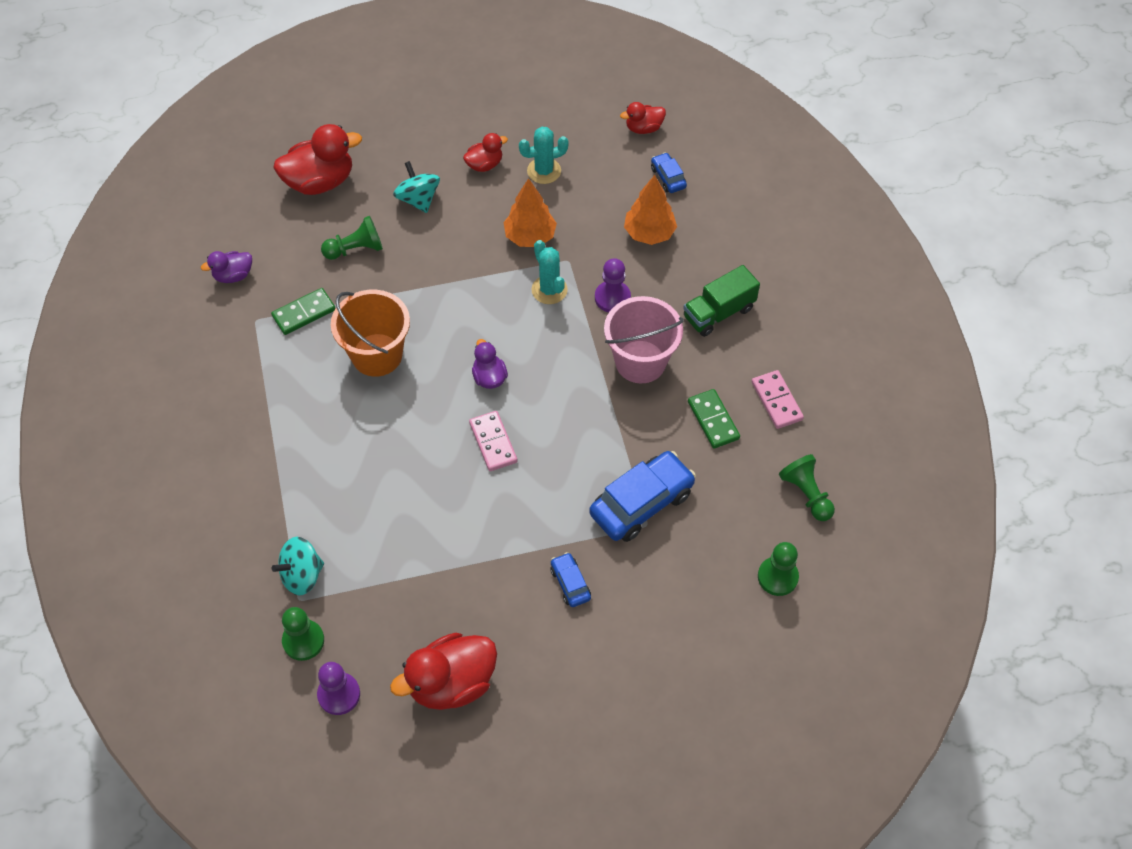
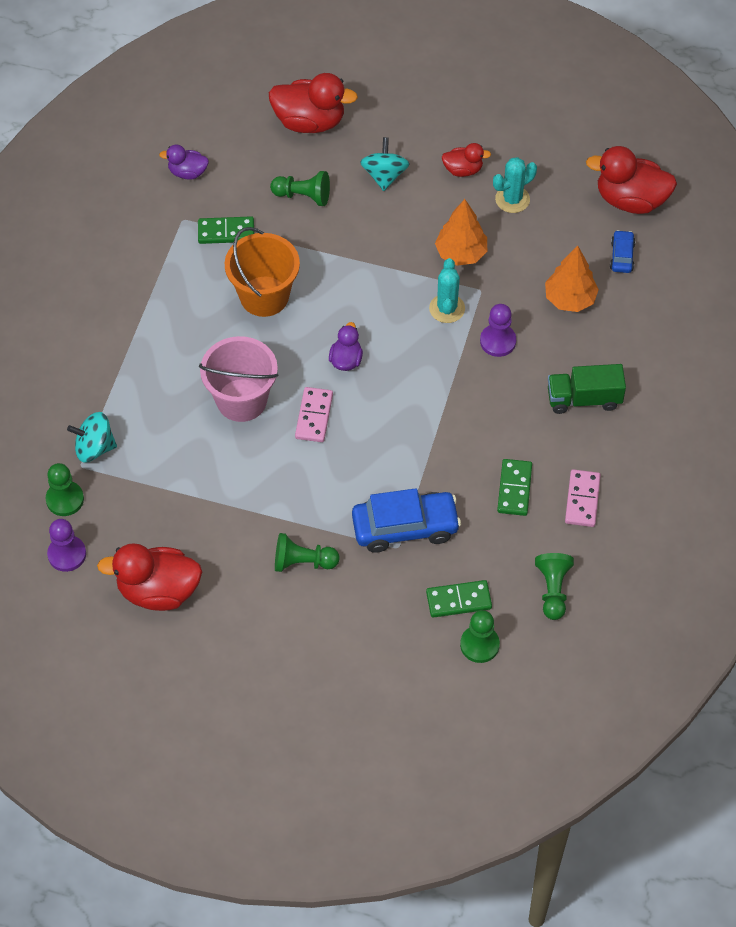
camera: 30 degrees right, 0 degrees up
turquoise cactus [519,127,569,184] -> turquoise cactus turned 45 degrees counterclockwise [493,157,537,213]
blue car [550,552,591,607] -> green pawn [275,533,340,572]
pink bucket [604,296,684,383] -> pink bucket moved to [199,336,279,422]
red duck [620,102,666,134] -> red duck [586,146,677,214], size x1.85
none -> green domino [426,580,492,618]

